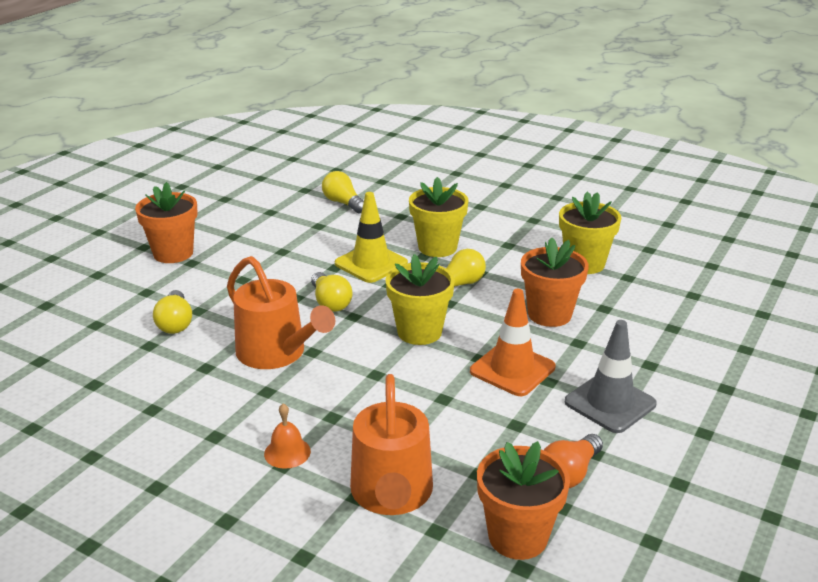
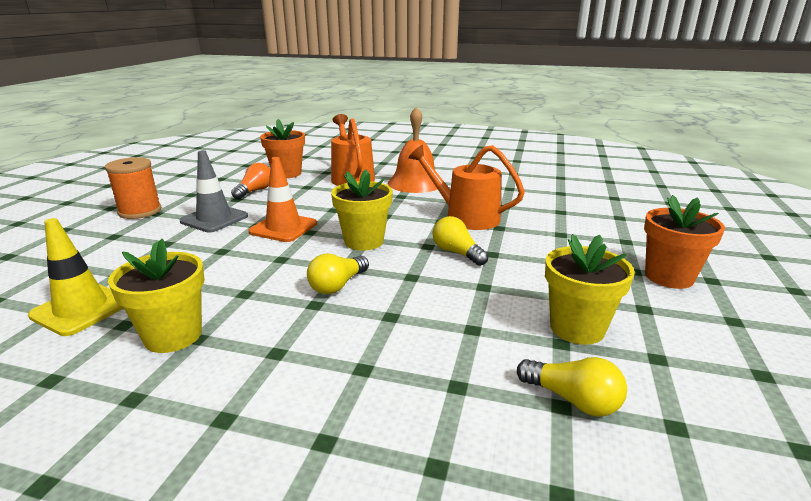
camera: 165 degrees right, 5 degrees down
yellow light bulb [153,290,192,334] -> none
orange bell [264,404,311,469] -> orange bell [388,107,437,193], size x2.15
yellow traffic cone [335,192,408,283] -> yellow traffic cone moved to [28,218,124,336]
yellow flower pot [409,177,468,257] -> yellow flower pot moved to [545,234,635,345]
orange flower pot [521,238,589,327] -> none
none -> orange spool [105,157,162,219]

